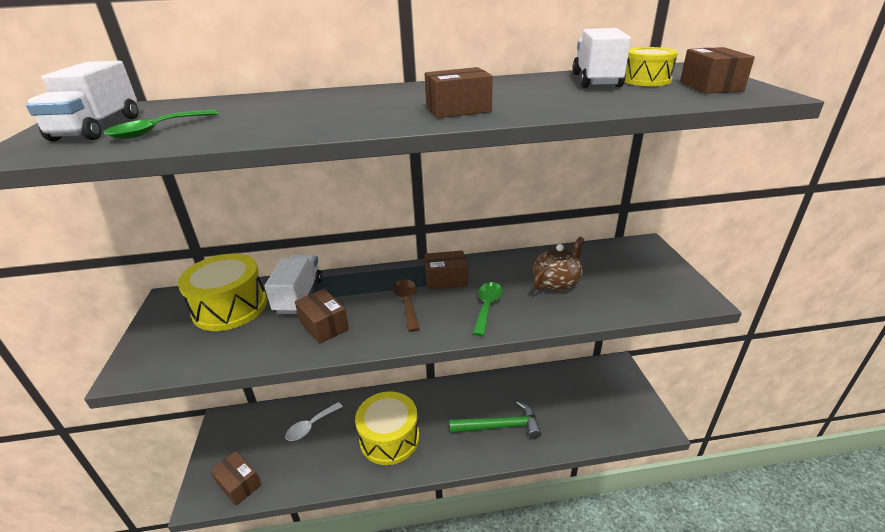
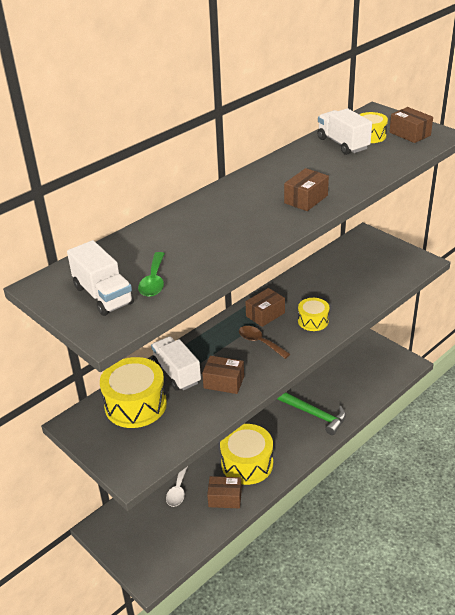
camera: 35 degrees left, 5 degrees up
brown box [210,451,261,506] -> brown box moved to [207,476,242,508]
green hammer [449,401,541,439] -> green hammer turned 75 degrees clockwise [277,392,346,435]
green spoon [473,282,503,336] -> yellow drum [298,298,329,331]
brown teapot [533,237,584,291] -> none

